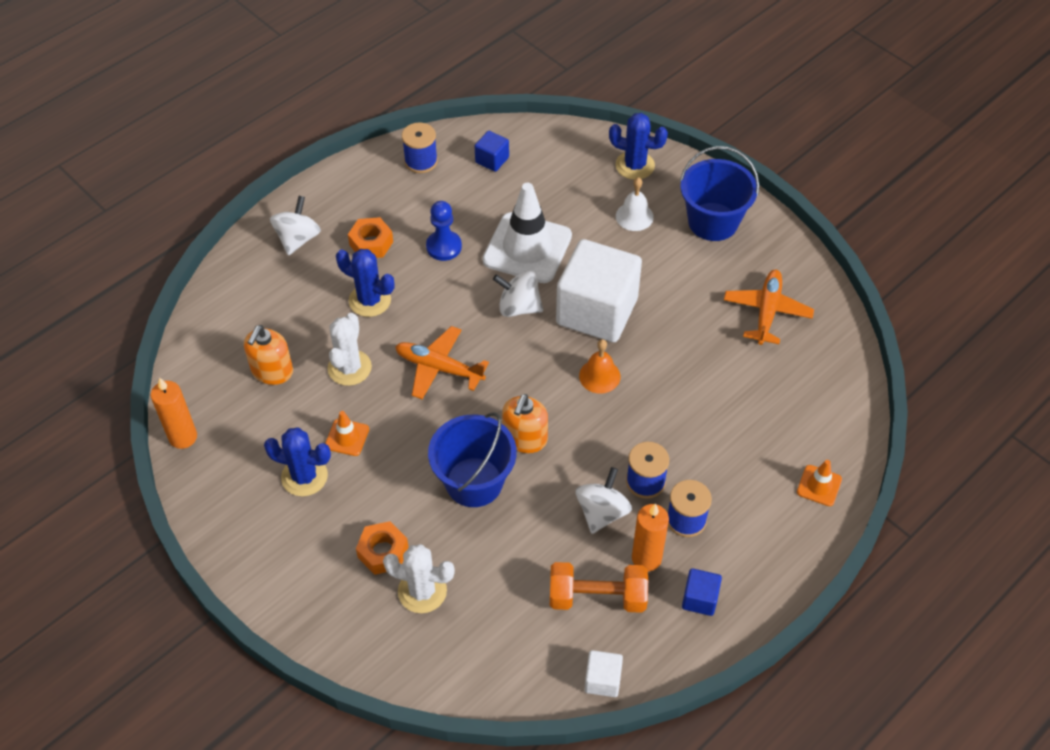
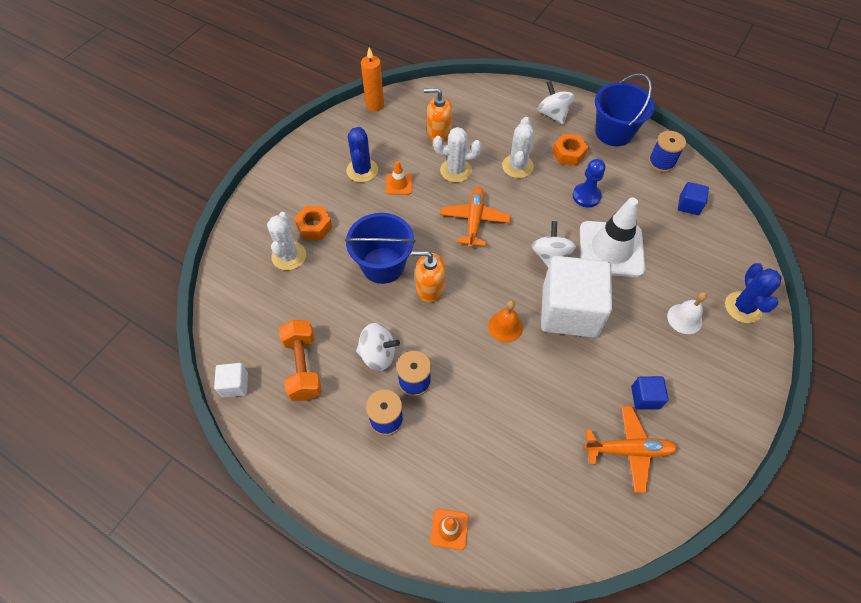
camera: 75 degrees right, 5 degrees up
white spinning top [270,196,321,256] -> white spinning top turned 120 degrees counterclockwise [537,81,574,125]
blue cactus [336,249,395,317] -> white cactus [502,117,534,178]
orange candle [632,504,669,571] -> none
blue bucket [680,146,759,241] -> blue bucket moved to [595,73,655,146]
blue cube [682,568,722,616] -> blue cube moved to [631,376,668,410]

